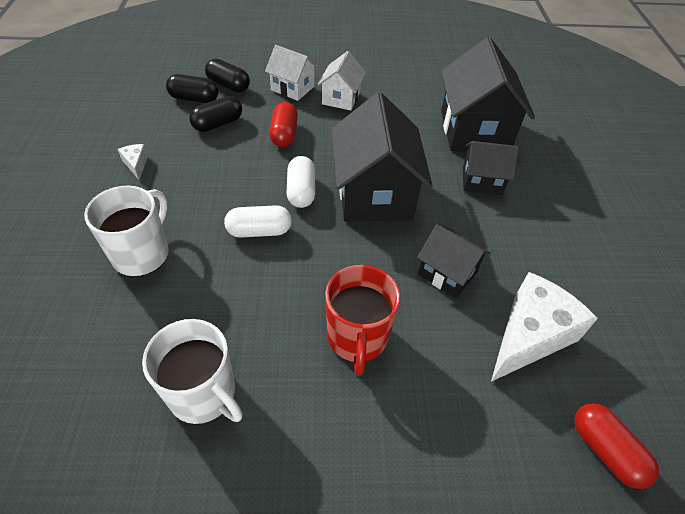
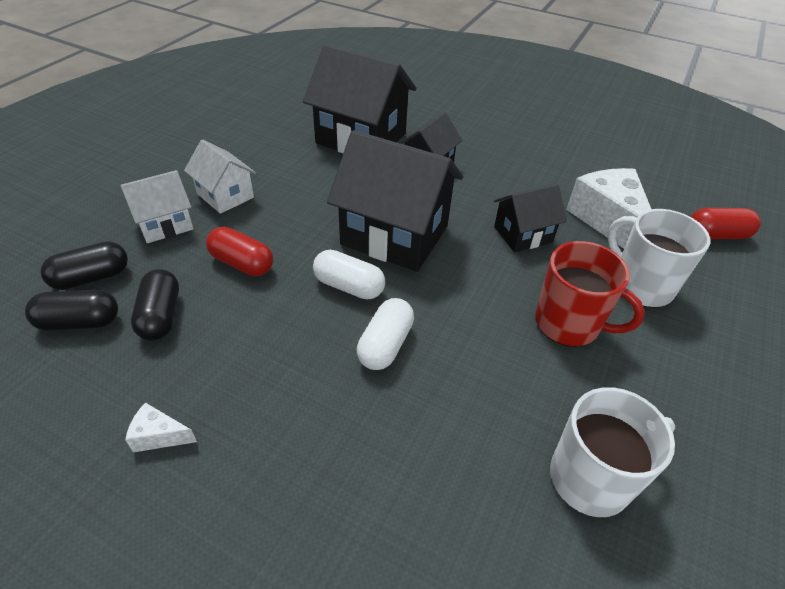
camera: 60 degrees left, 5 degrees down
white mug [84,185,169,277] -> white mug moved to [608,209,710,308]
black capsule [166,74,219,103] -> black capsule turned 45 degrees clockwise [25,290,118,331]

